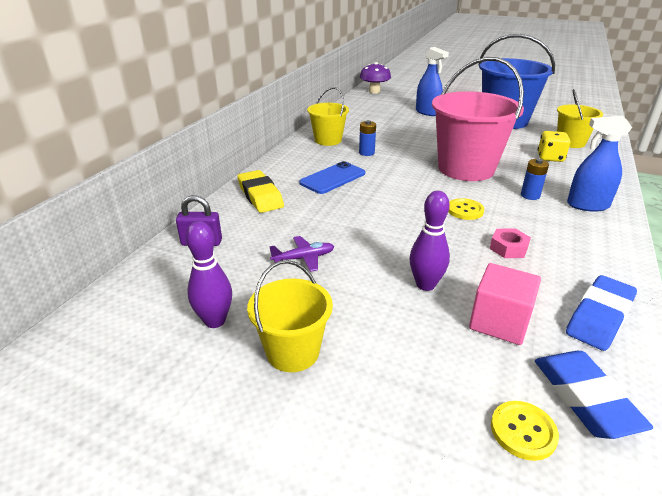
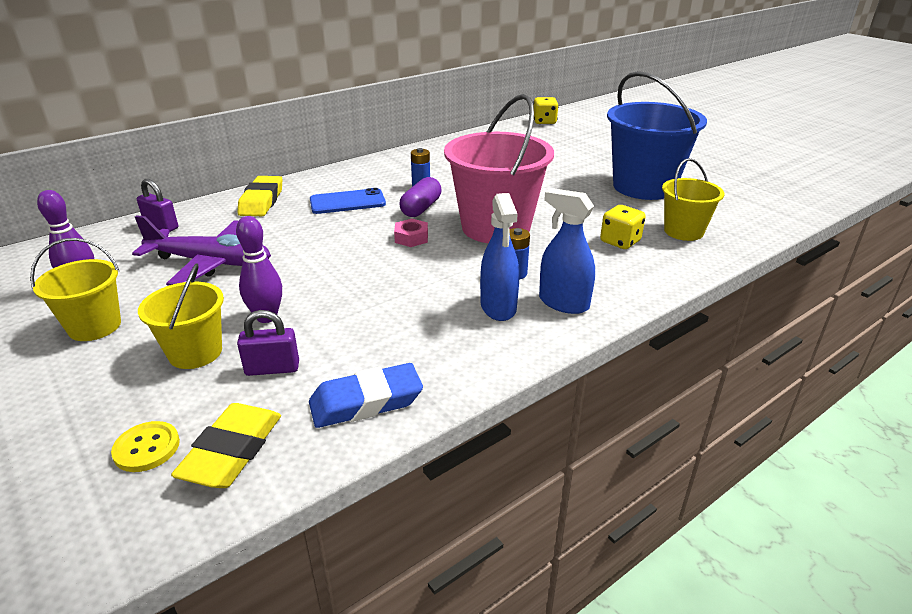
camera: 30 degrees right, 0 degrees up
purple plane [269,236,334,272] -> purple plane [132,215,271,285], size x2.08
yellow bucket [307,87,349,146] -> yellow bucket moved to [138,263,224,369]
purple mushroom [360,62,391,93] -> yellow dice [533,97,559,124]
blue spray bottle [416,47,449,116] -> blue spray bottle moved to [480,193,519,321]
yellow button [448,198,484,220] -> none
pink cube [469,263,541,345] -> purple padlock [237,310,299,376]
pink nut [490,229,531,258] -> pink nut moved to [394,219,428,247]
blue eraser [535,351,653,439] -> yellow eraser [171,403,281,488]
none -> purple capsule [400,177,442,217]

